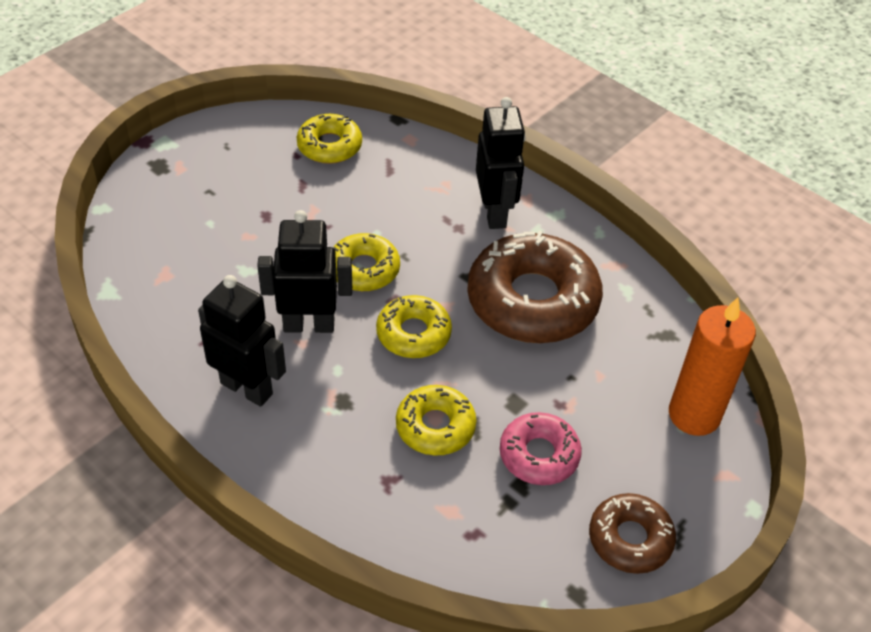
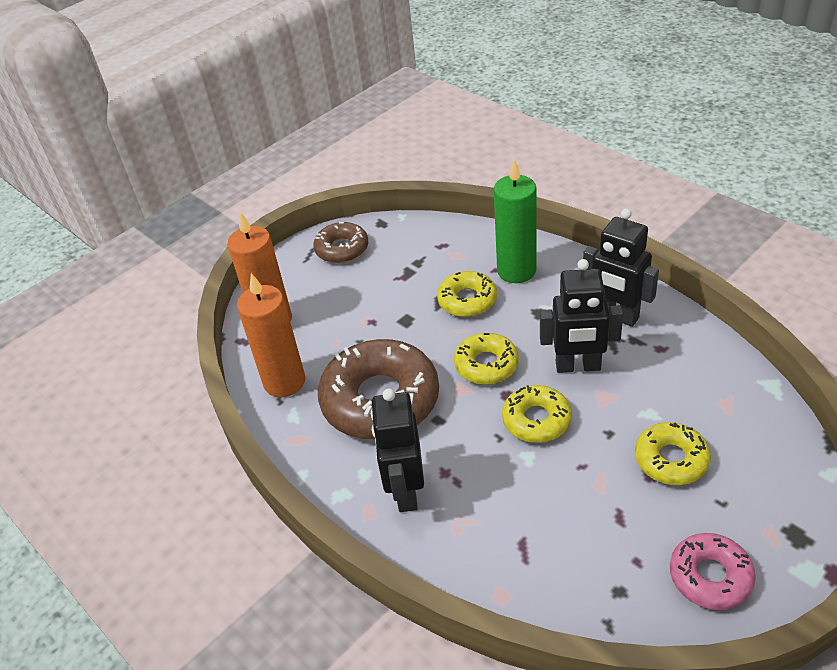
camera: 170 degrees left, 5 degrees down
yellow donut [297,114,362,164] -> yellow donut moved to [635,422,711,485]
pink donut [500,412,582,485] -> pink donut moved to [670,533,756,610]
none -> orange candle [237,273,306,397]
none -> green candle [494,159,536,283]

